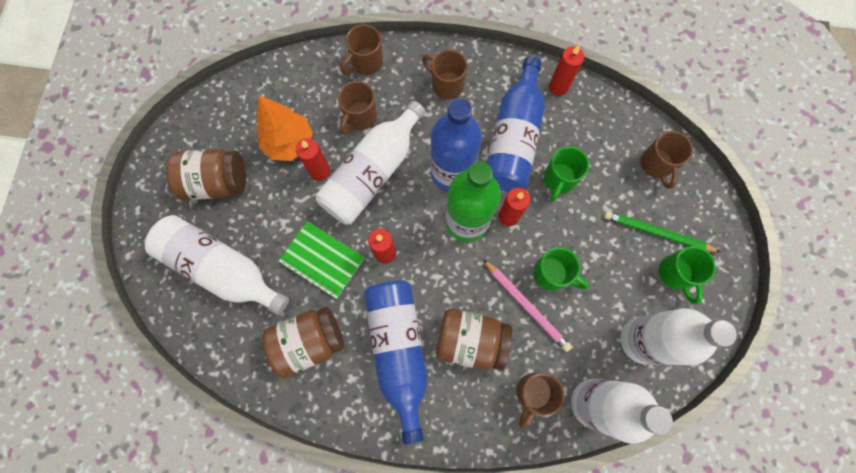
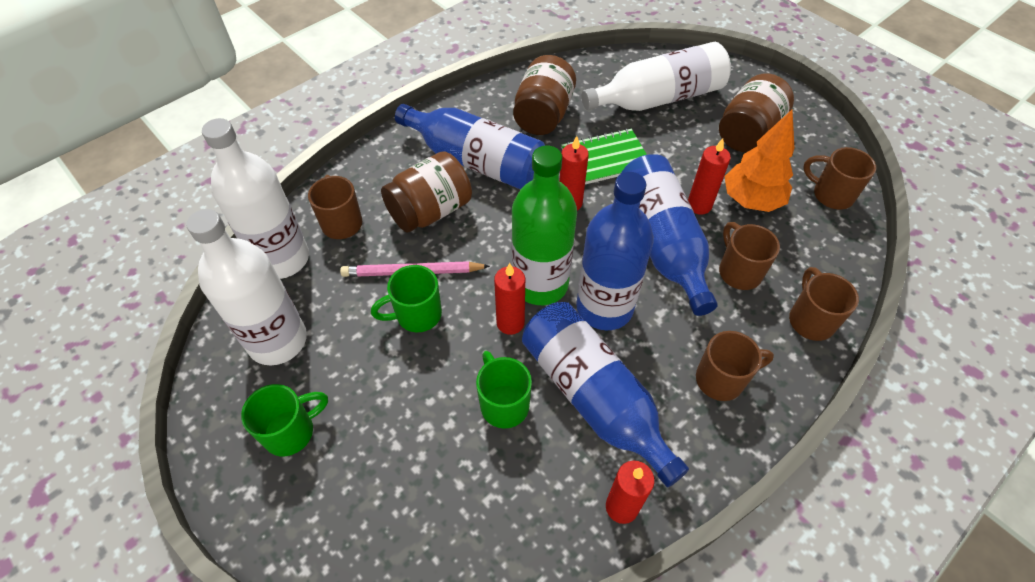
camera: 130 degrees right, 20 degrees down
white bottle [315,101,425,225] -> blue bottle [621,154,718,316]
green pencil [604,211,720,252] -> none
brown mug [641,131,693,189] -> brown mug moved to [803,147,876,209]
green mug [659,246,716,304] -> green mug turned 120 degrees clockwise [241,384,328,456]

